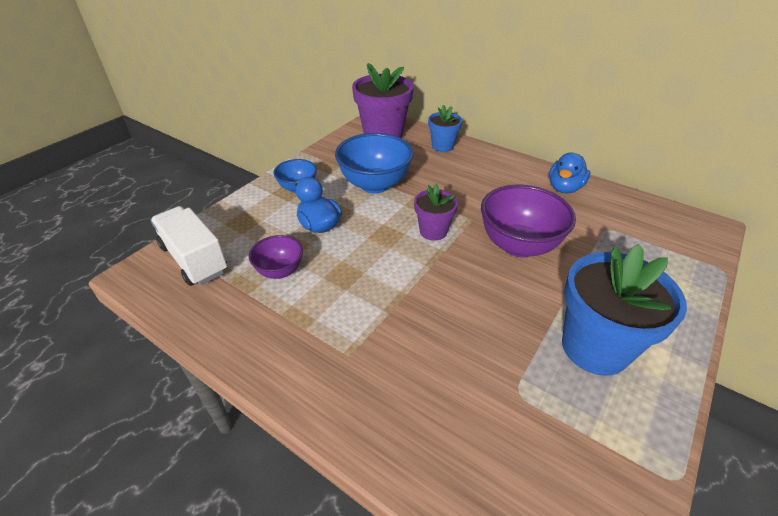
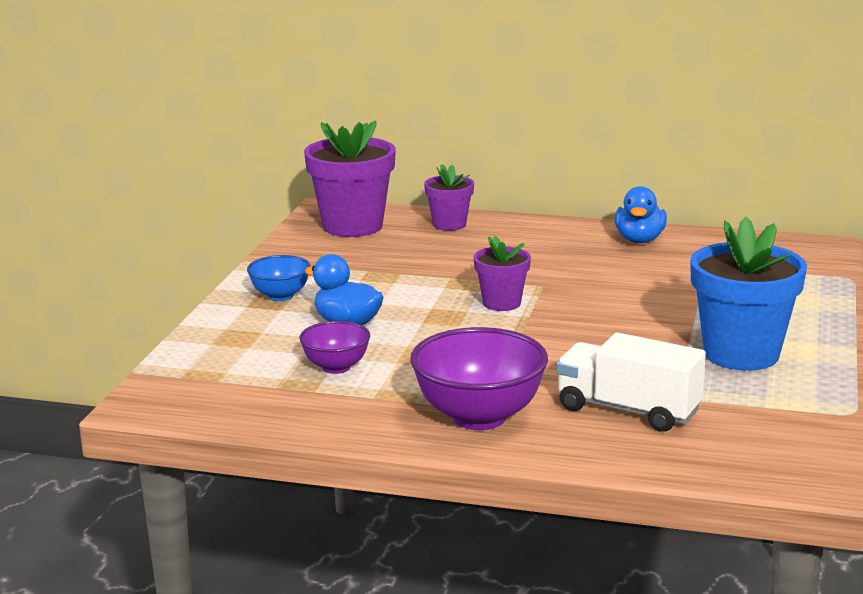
camera: 20 degrees left, 20 degrees down
white truck [150,206,228,286] -> white truck moved to [556,332,706,432]
blue bowl [335,133,413,193] -> none
blue flower pot [428,105,462,152] -> purple flower pot [424,164,474,231]
purple bowl [481,185,576,257] -> purple bowl moved to [410,327,548,430]

